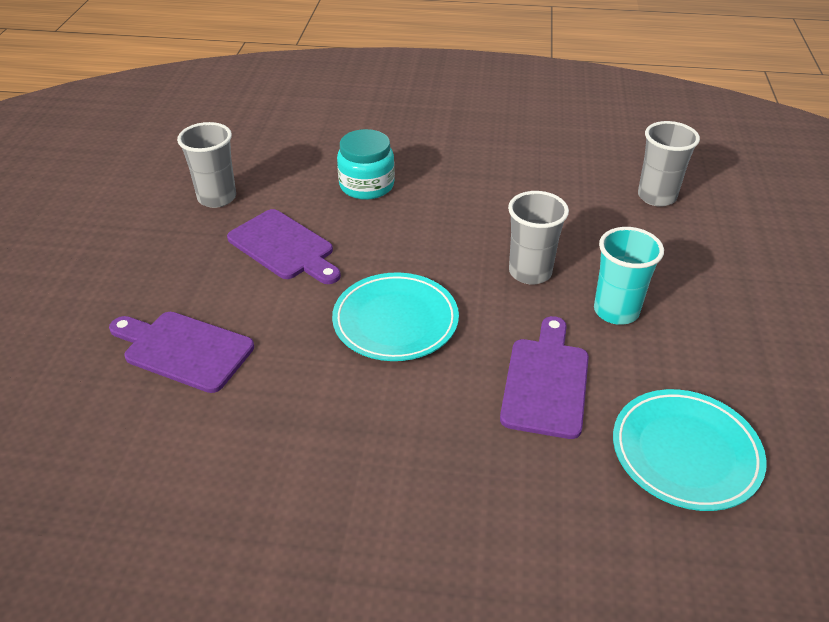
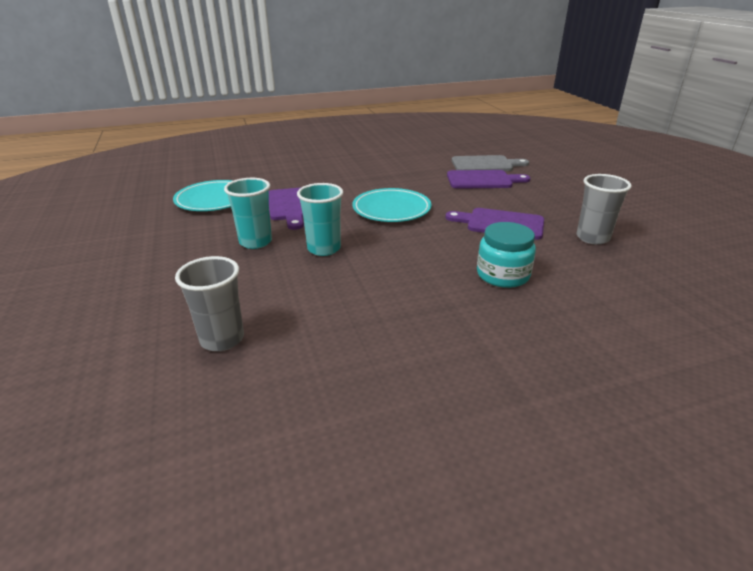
camera: 155 degrees right, 10 degrees down
grey cup [508,191,569,284] -> turquoise cup [297,183,343,256]
none -> grey cutting board [452,155,529,171]

